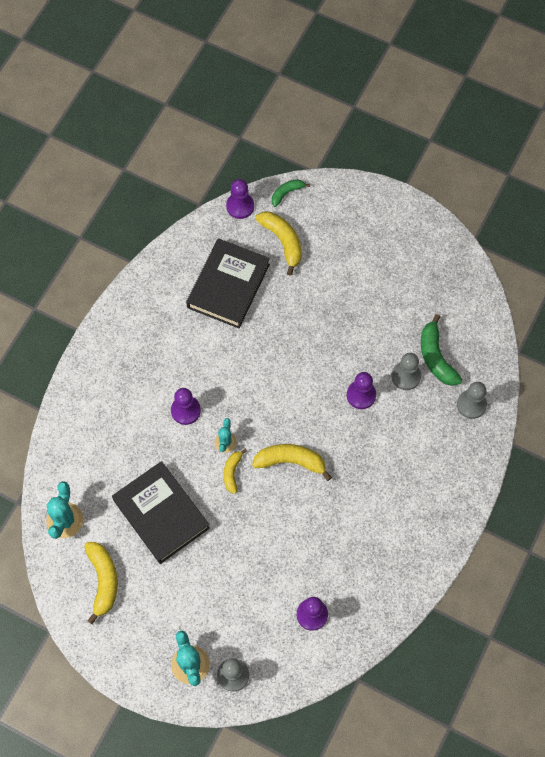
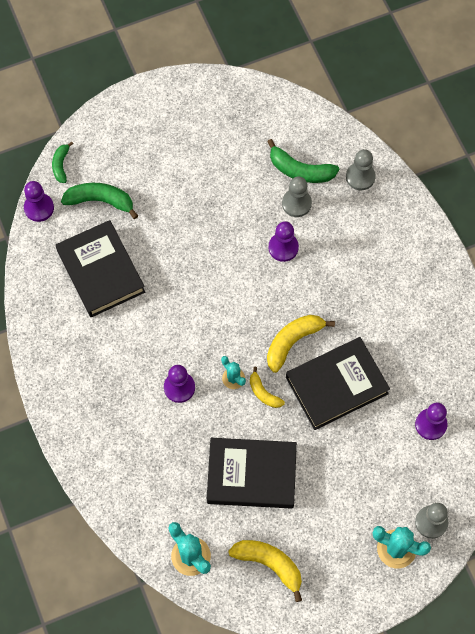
camera: 50 degrees left, 0 degrees up
yellow banana [255,212,302,276] -> green banana [61,183,138,219]
none -> black book [286,337,390,430]

